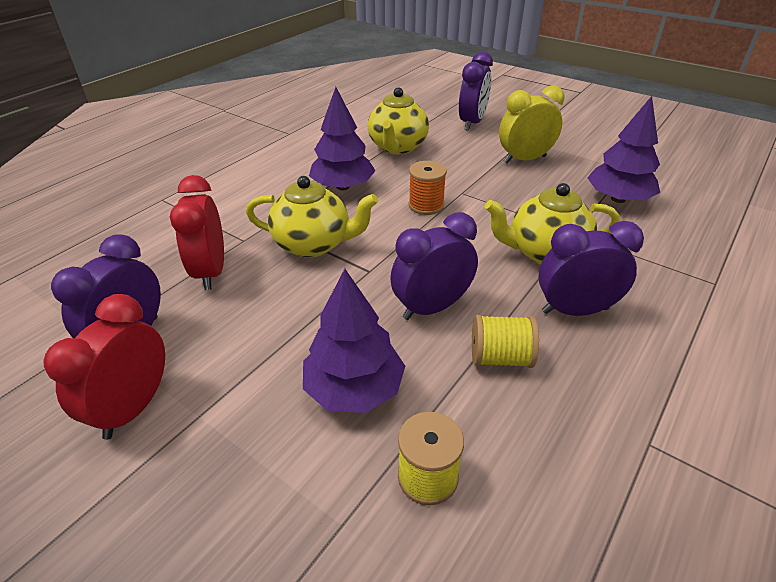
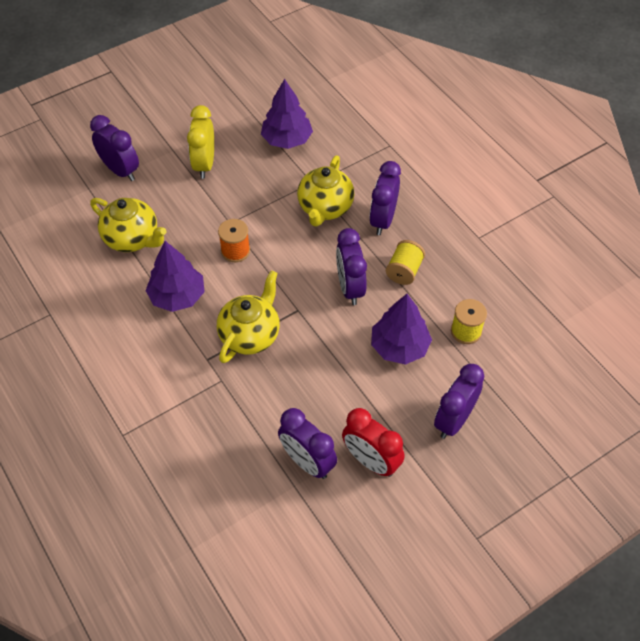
camera: 70 degrees left, 15 degrees up
red clock [170,175,224,290] -> none
none -> purple clock [434,364,484,439]

